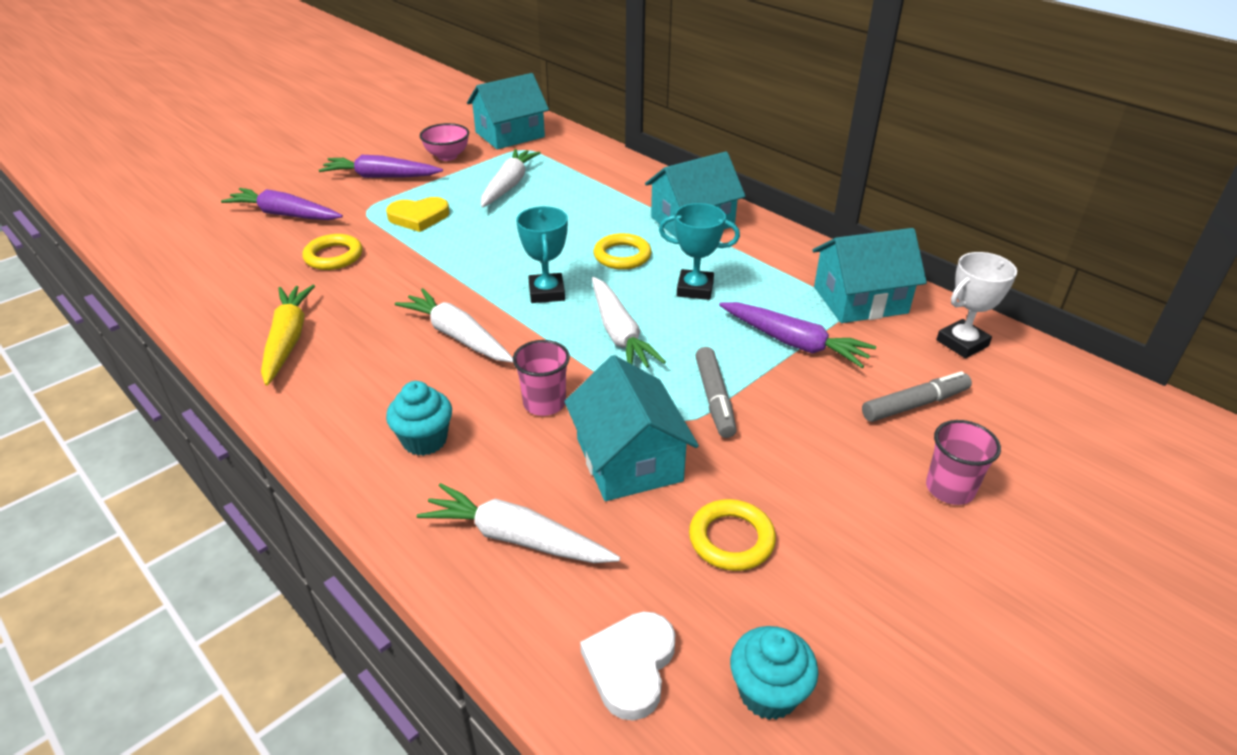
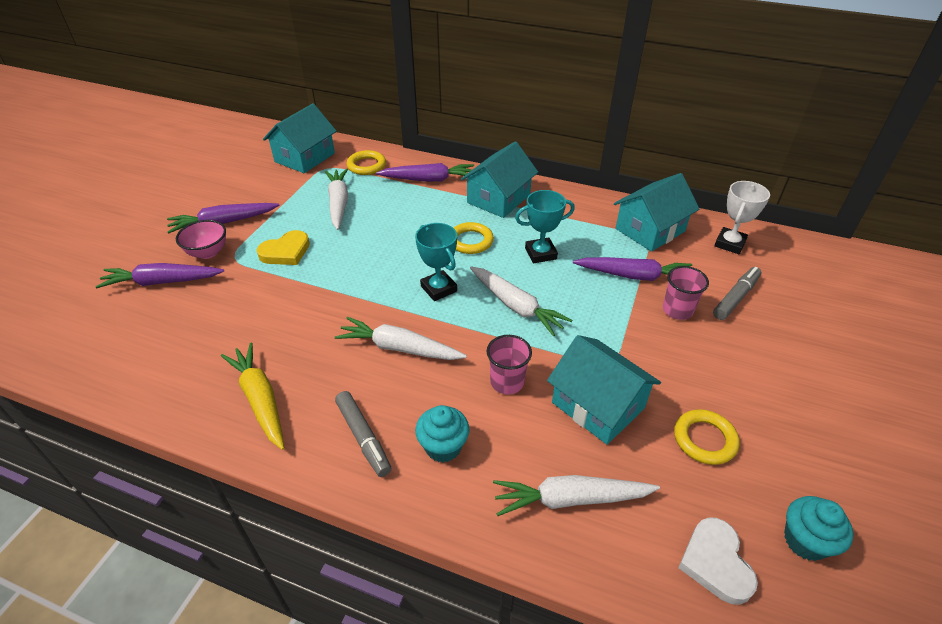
camera: 25 degrees left, 5 degrees up
yellow ring [302,234,362,270] -> yellow ring moved to [347,150,386,175]
pink bowl [420,123,469,161] -> pink bowl moved to [176,220,226,259]
grey marker [696,347,737,438] -> grey marker moved to [335,391,392,477]
pink cup [926,420,1001,505] -> pink cup moved to [663,266,709,320]
none -> purple carrot [376,163,474,182]

